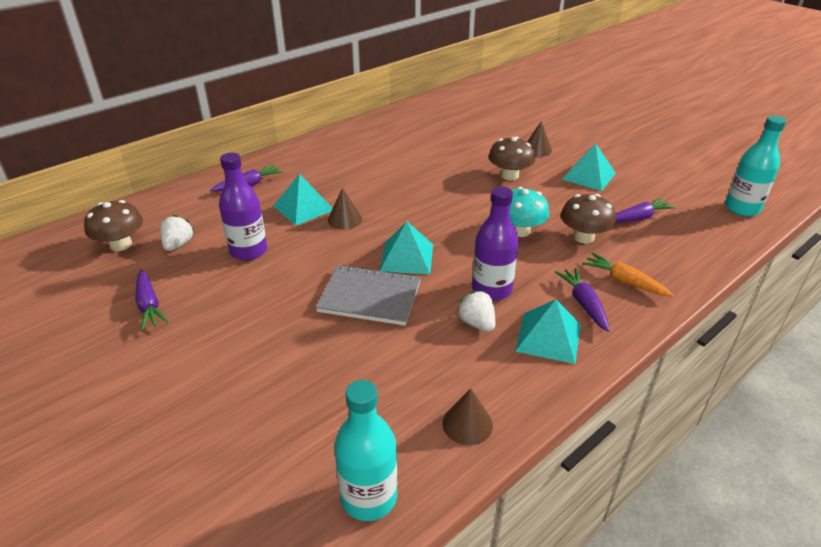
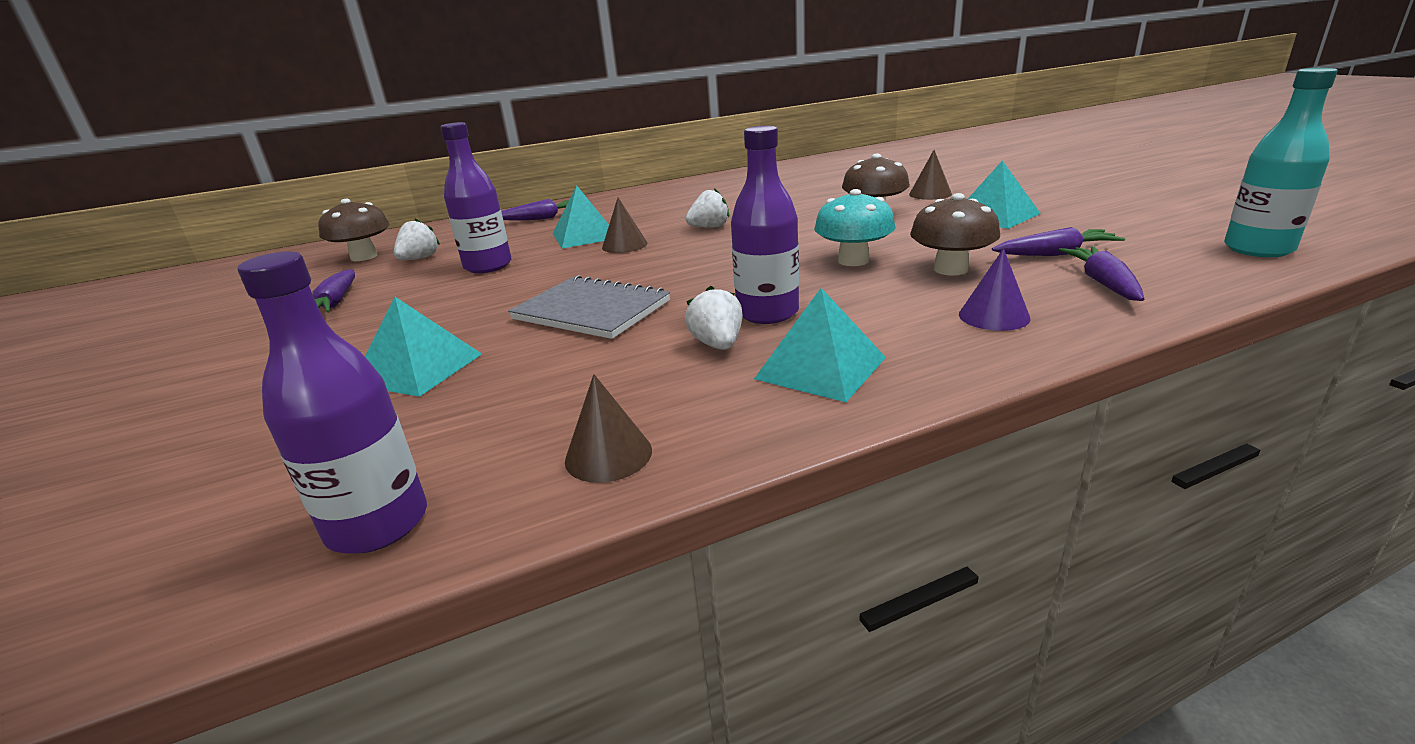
camera: 20 degrees right, 10 degrees down
turquoise bottle [334,380,397,521] -> purple bottle [237,251,427,554]
turquoise pyramid [380,222,433,274] -> turquoise pyramid moved to [365,297,482,397]
purple carrot [555,268,610,332] -> purple carrot moved to [1059,246,1144,301]
orange carrot [582,253,673,297] -> purple cone [959,248,1031,331]
none -> white strawberry [685,188,729,228]

